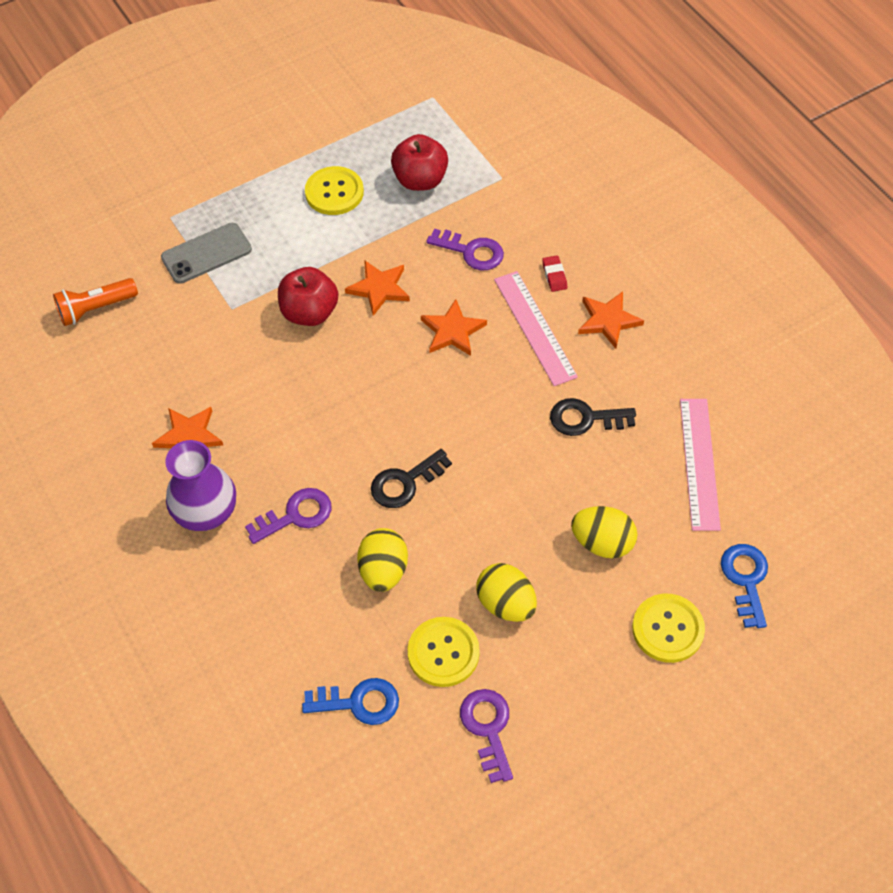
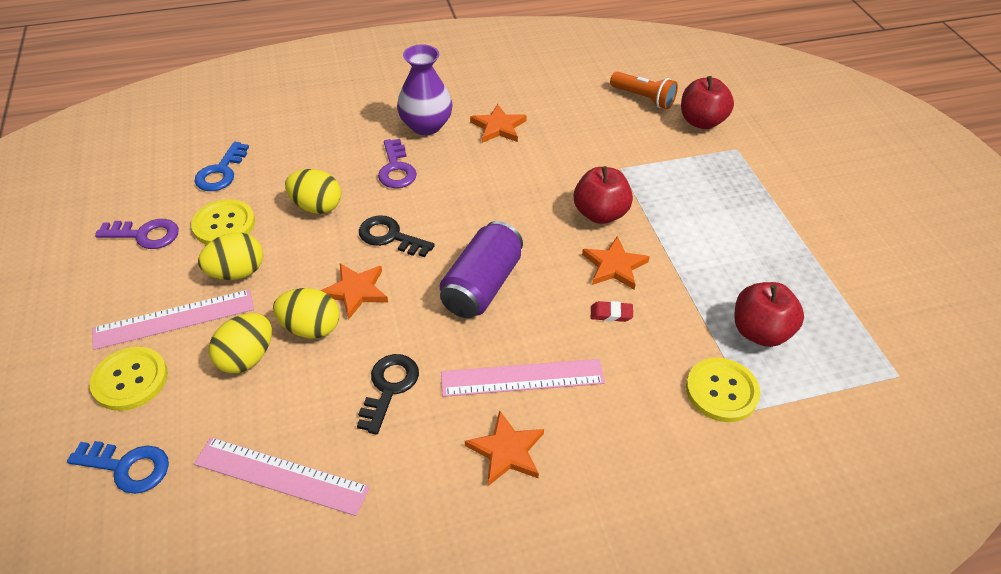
camera: 105 degrees right, 10 degrees down
orange flashlight [53,278,138,326] -> orange flashlight turned 135 degrees clockwise [610,72,678,109]
grey phone [161,223,252,284] -> none
yellow button [305,166,364,215] -> yellow button moved to [686,358,760,422]
black key [371,449,452,508] -> black key turned 45 degrees counterclockwise [359,215,435,257]
orange star [421,299,487,356] -> orange star moved to [320,263,388,320]
purple key [426,229,504,270] -> none
red eraser [542,255,567,292] -> red eraser moved to [591,301,633,322]
none -> pink ruler [92,289,254,350]
none -> yellow egg [273,288,340,338]
none -> purple can [440,221,523,318]
none -> red apple [681,76,734,129]

